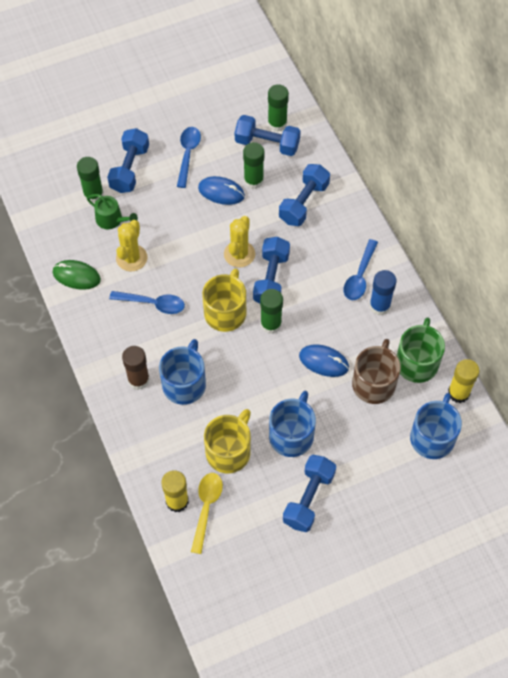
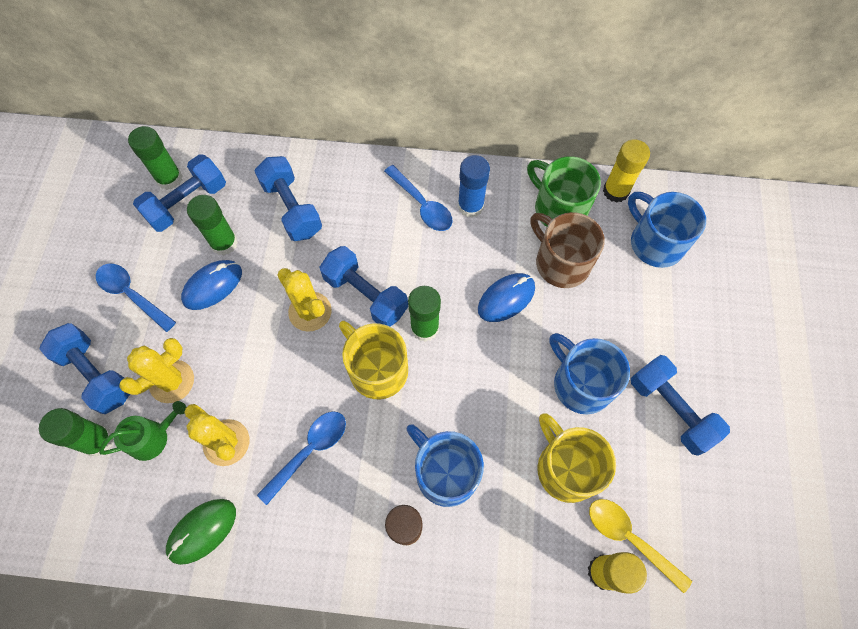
camera: 60 degrees left, 5 degrees up
none -> yellow cactus [119,338,194,403]

